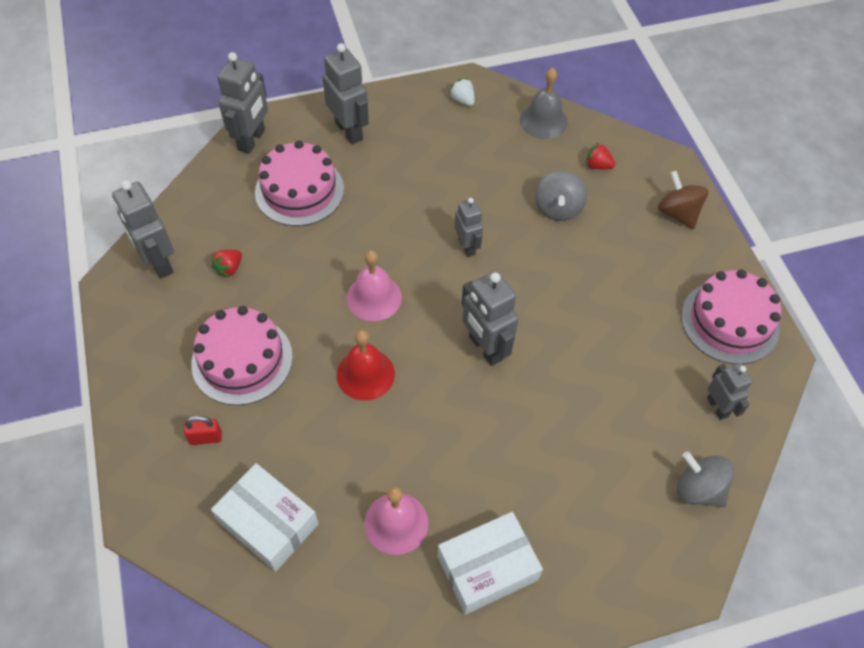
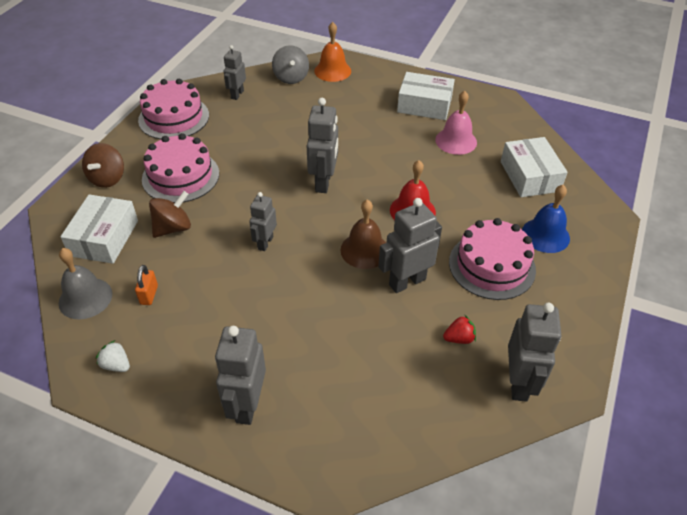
camera: 140 degrees left, 10 degrees down
red padlock [184,416,222,445] -> blue bell [522,185,570,253]
grey robot [217,52,268,154] -> grey robot moved to [378,198,442,293]
pink cake [255,140,344,226] -> pink cake moved to [142,133,219,203]
pink bell [347,250,402,321] -> brown bell [340,200,386,269]
white strawberry [449,78,475,106] -> white strawberry turned 120 degrees clockwise [96,340,130,372]
grey spinning top [535,170,587,221] -> brown spinning top [149,191,191,238]
red strawberry [586,142,615,170] -> white box [60,194,138,264]
none -> orange padlock [135,265,158,305]
none -> orange bell [314,22,351,82]

